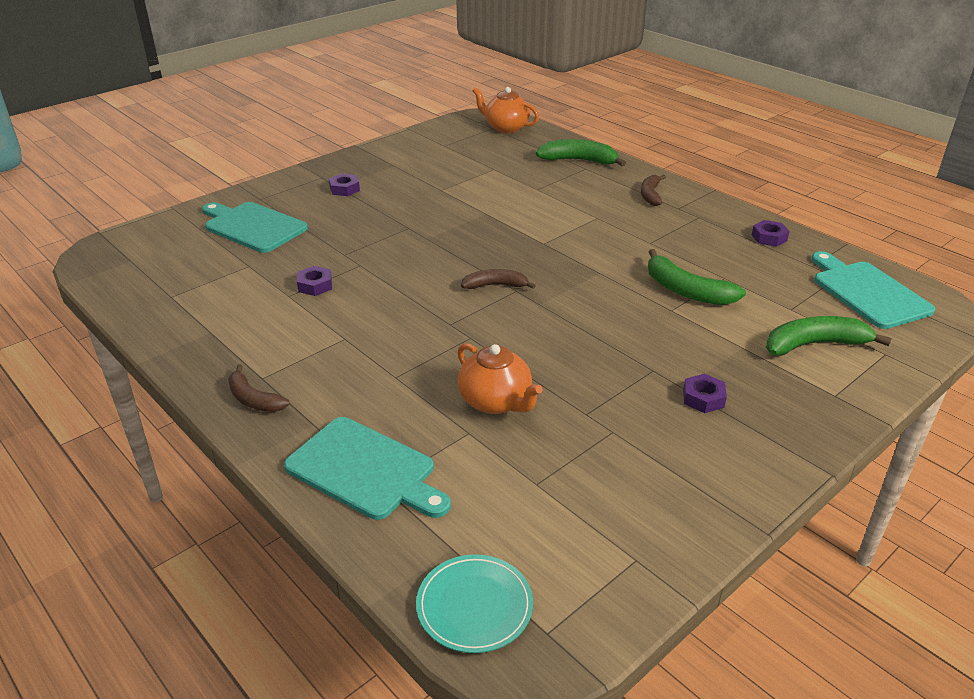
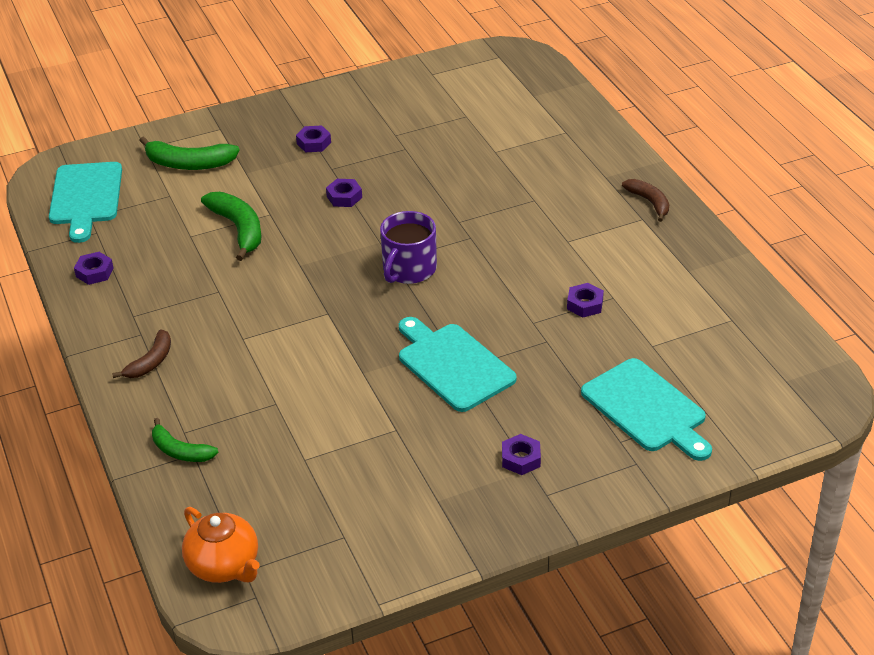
camera: 160 degrees left, 5 degrees up
turquoise cutting board [284,417,451,520] -> turquoise cutting board moved to [399,317,517,412]
turquoise plate [416,554,533,653] -> none
orange teapot [457,343,542,414] -> none
brown banana [461,269,536,289] -> purple mug [380,211,437,284]
green banana [536,139,626,167] -> green banana [152,418,218,462], size x0.65
none -> purple nut [326,179,362,207]

